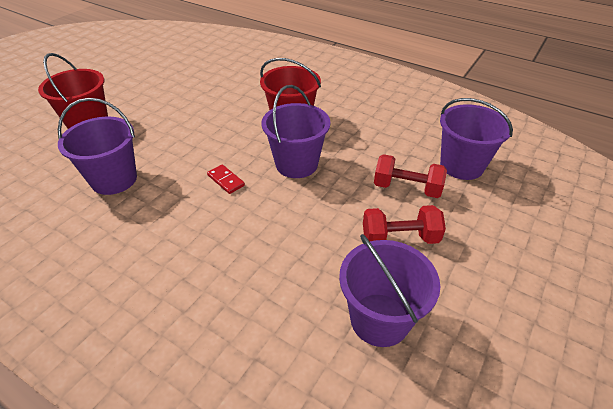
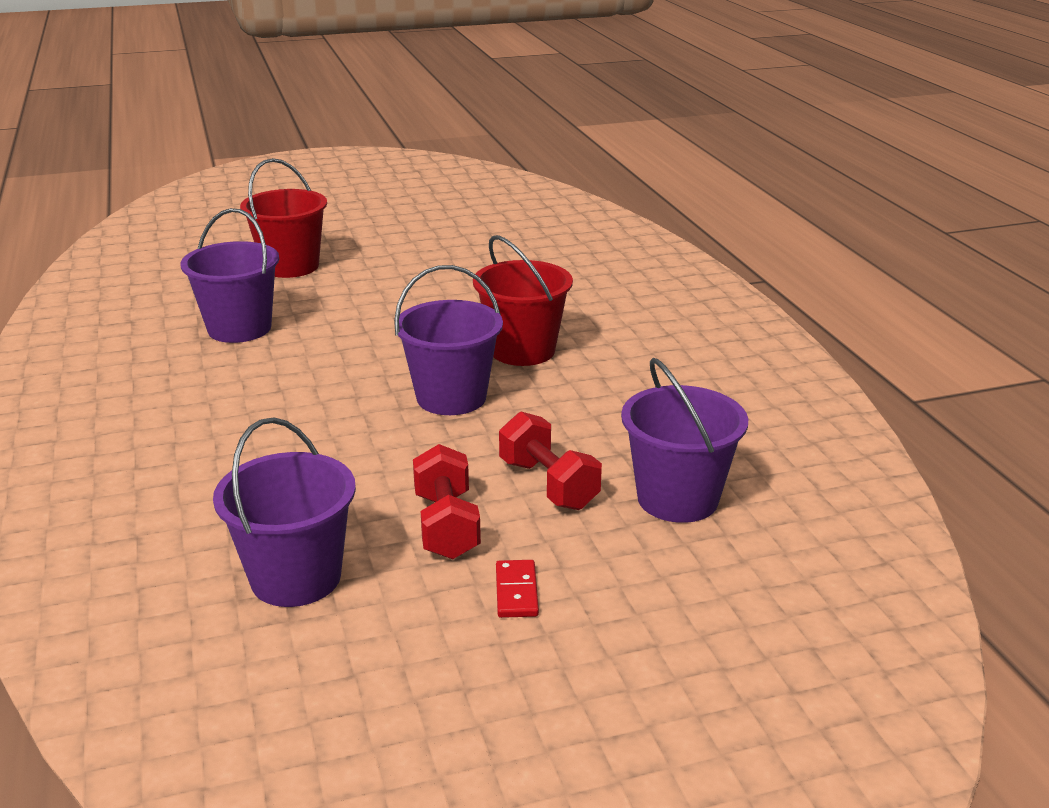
camera: 40 degrees right, 15 degrees down
red domino [207,164,245,194] -> red domino moved to [496,560,539,618]
red dumbbell [363,205,446,244] -> red dumbbell turned 45 degrees clockwise [413,444,481,559]

